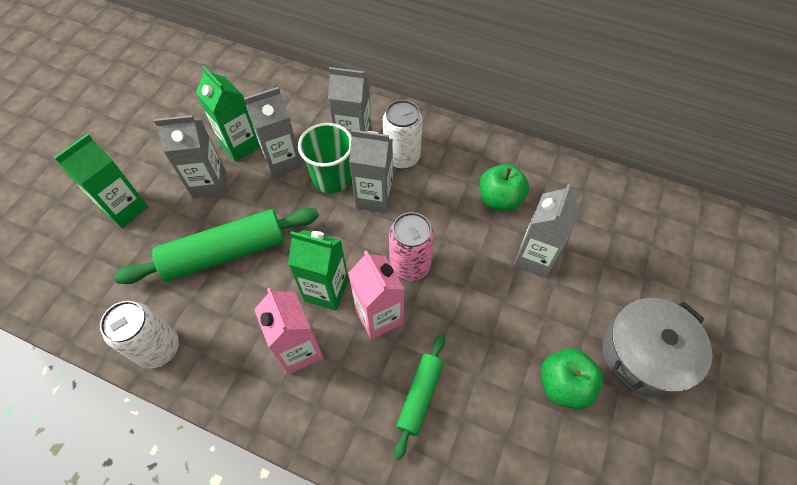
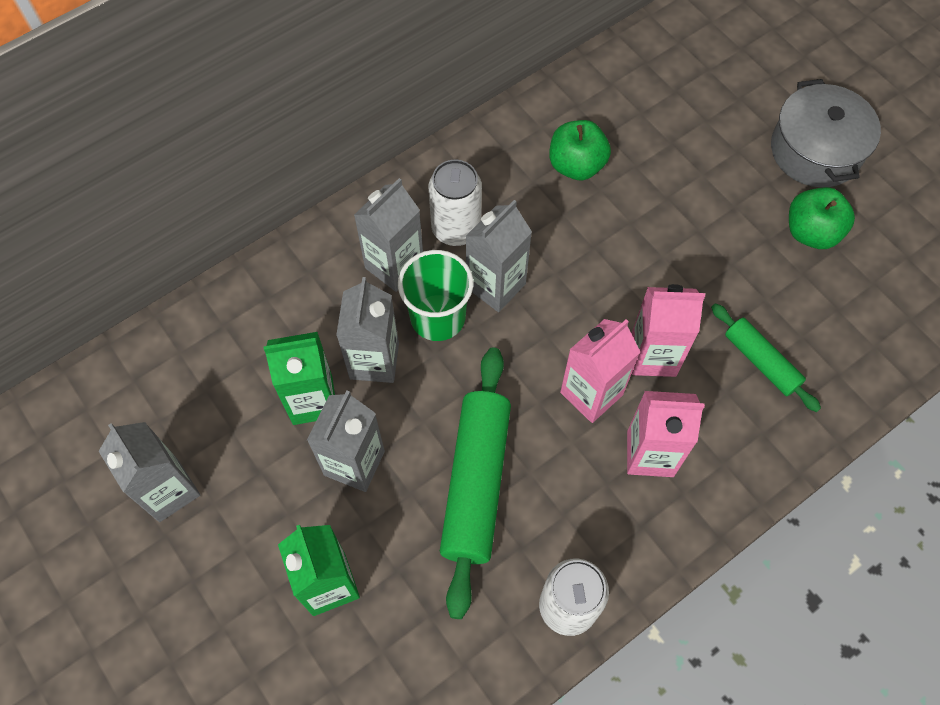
camera: 60 degrees left, 5 degrees up
green carton [288,230,349,311] -> pink carton [560,319,640,423]
pink can [389,212,434,281] -> none
grey carton [514,184,580,277] -> grey carton moved to [99,422,200,522]

